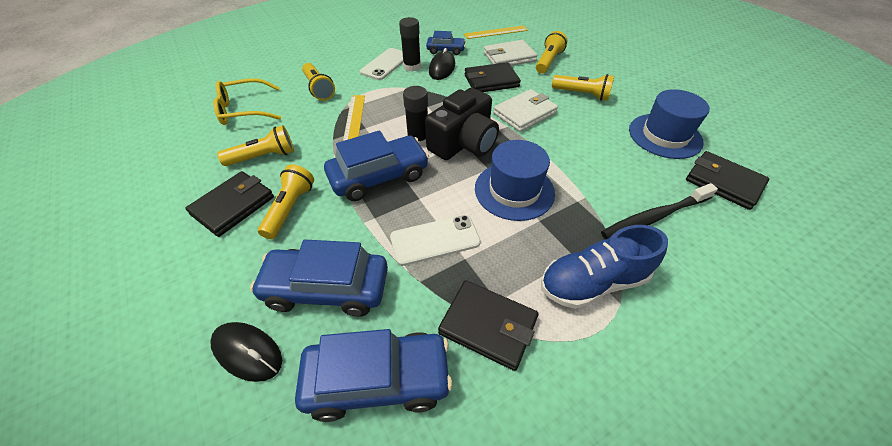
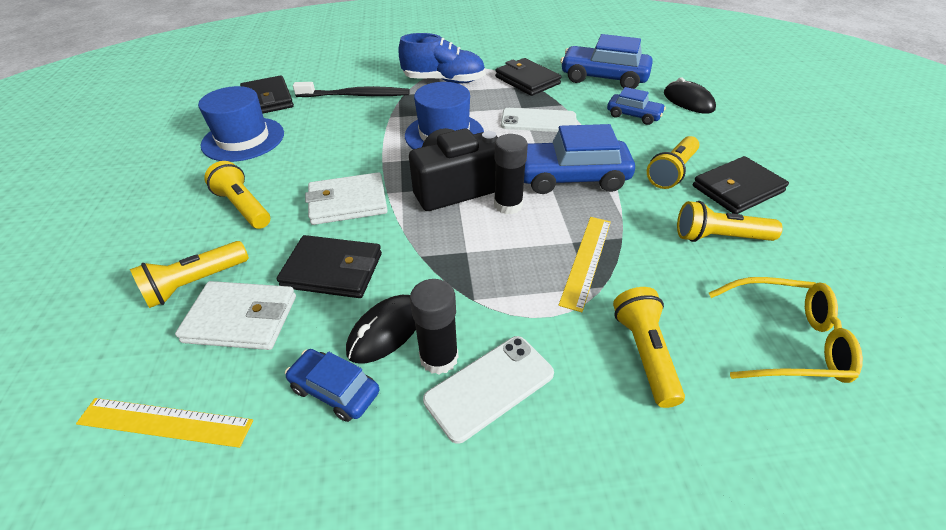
camera: 155 degrees left, 5 degrees down
blue car [250,240,388,317] -> blue car [607,87,666,125], size x0.56

